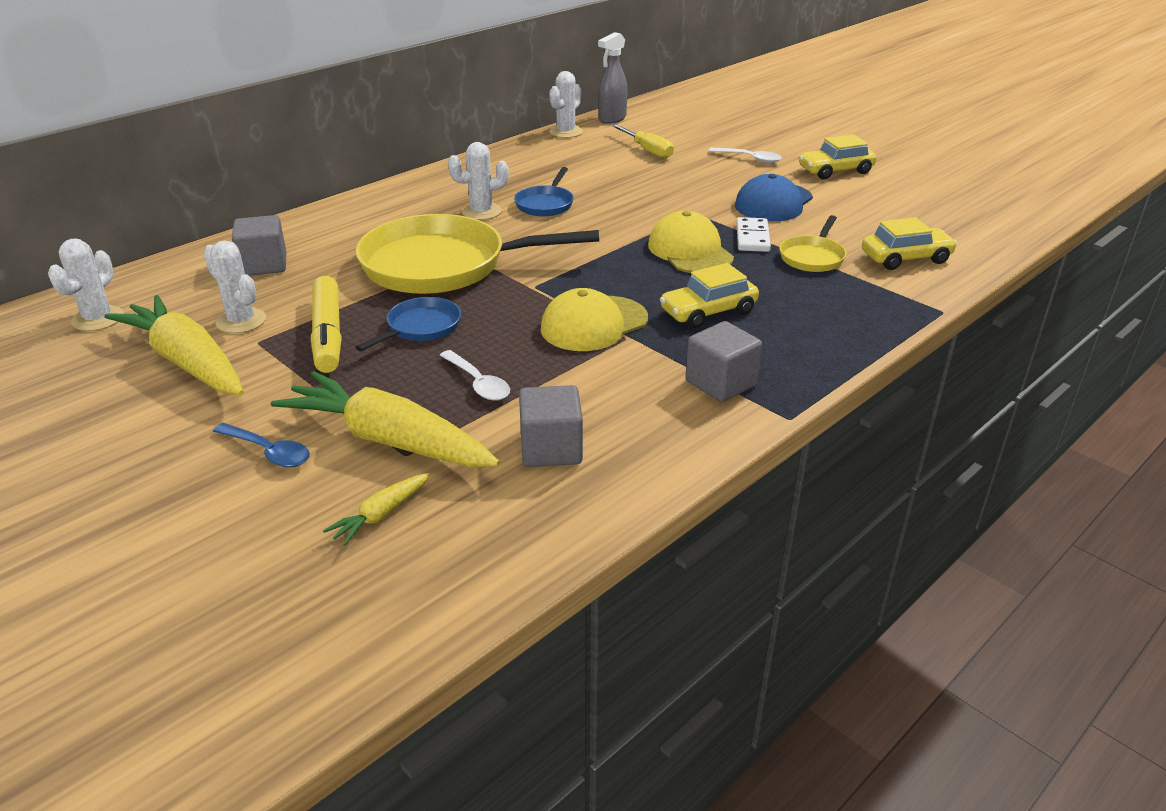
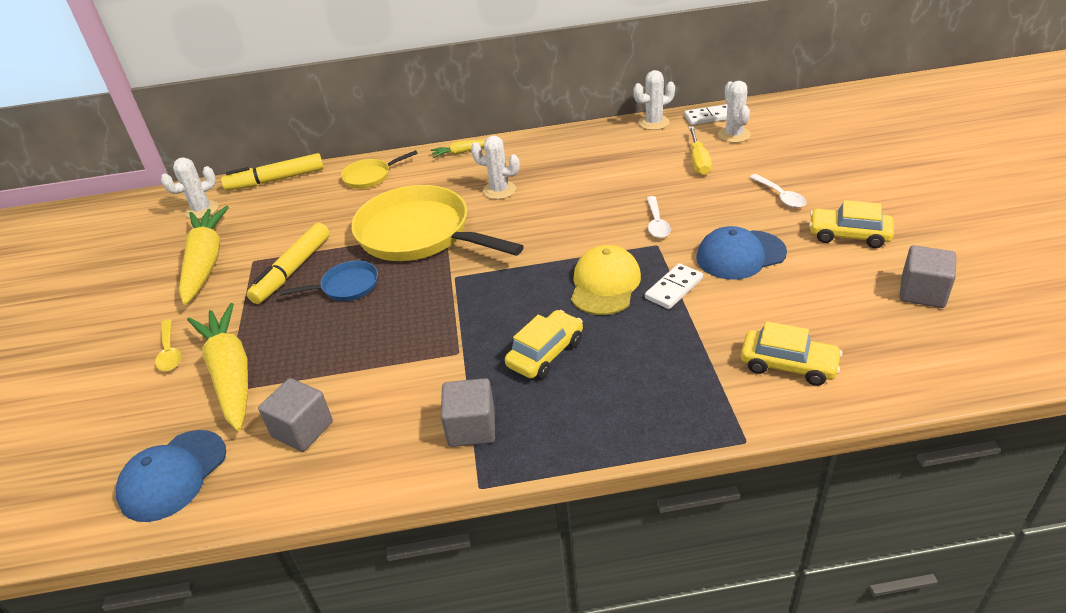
camera: 40 degrees right, 5 degrees up
white cactus [203,240,266,333] -> white cactus moved to [718,81,751,143]
blue spoon [213,423,310,467] -> yellow spoon [155,319,181,372]
grey cube [232,215,286,276] -> grey cube moved to [899,245,956,308]
yellow carrot [323,473,430,546] -> yellow carrot moved to [431,140,485,158]
white spoon [440,350,510,401] -> white spoon moved to [646,196,671,238]
blue pan [514,167,574,216] -> none
yellow cap [541,288,648,351] -> none
grey spray bottle [598,32,627,124] -> white domino [684,104,728,125]
yellow car [660,263,759,328] -> yellow car turned 120 degrees clockwise [505,310,583,379]
yellow pan [779,215,846,272] -> yellow pan moved to [341,150,418,189]
none -> blue cap [116,430,226,522]
none -> yellow marker [221,153,324,191]

